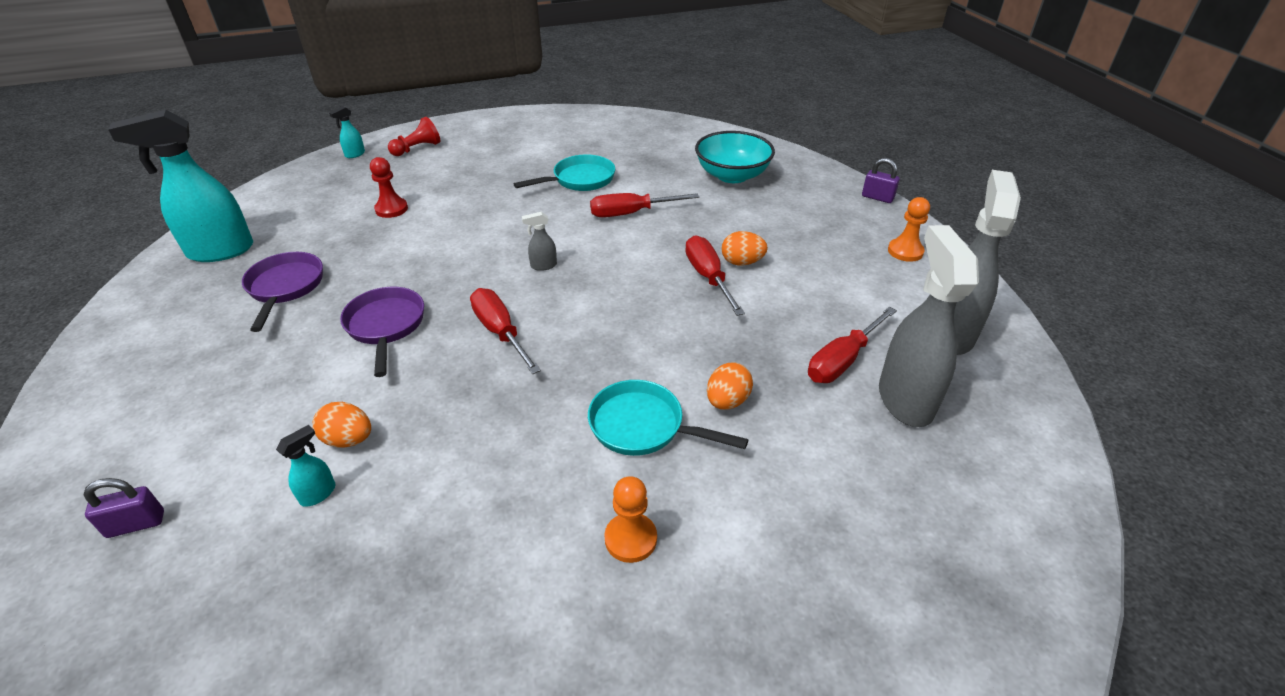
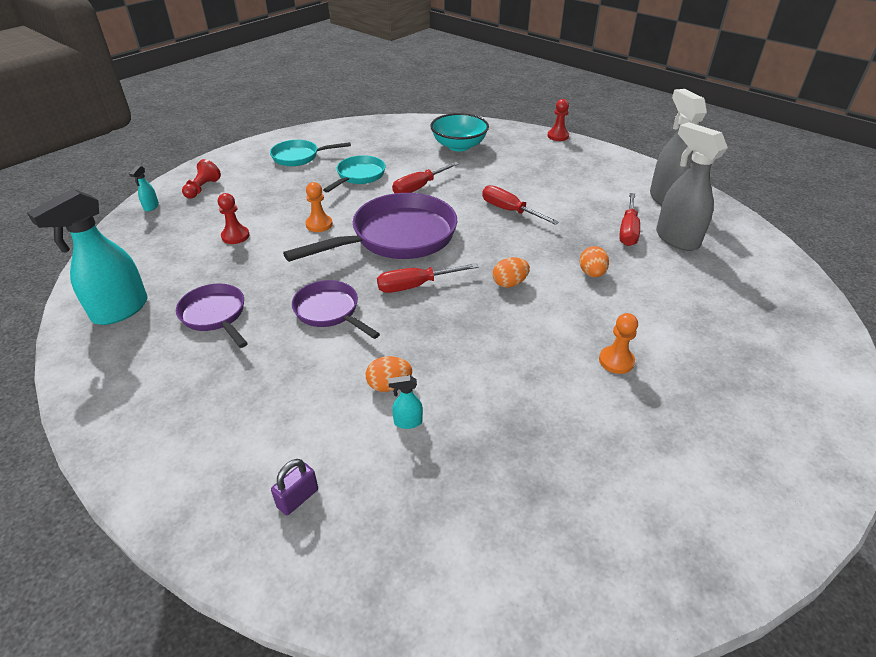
camera: 30 degrees left, 0 degrees up
turquoise spray bottle [276,425,335,507] -> turquoise spray bottle turned 105 degrees counterclockwise [388,375,423,429]
red screwdriver [470,288,541,374] -> red screwdriver turned 45 degrees counterclockwise [377,263,478,293]
grey spray bottle [522,212,557,271] -> purple pan [283,193,457,262]
turquoise pan [588,380,748,456] -> turquoise pan moved to [270,140,351,166]
orange egg [721,231,768,266] -> orange egg moved to [493,257,530,288]
purple padlock [862,158,900,203] -> red pawn [547,99,569,141]
orange pawn [888,197,930,262] -> orange pawn moved to [306,182,333,232]

